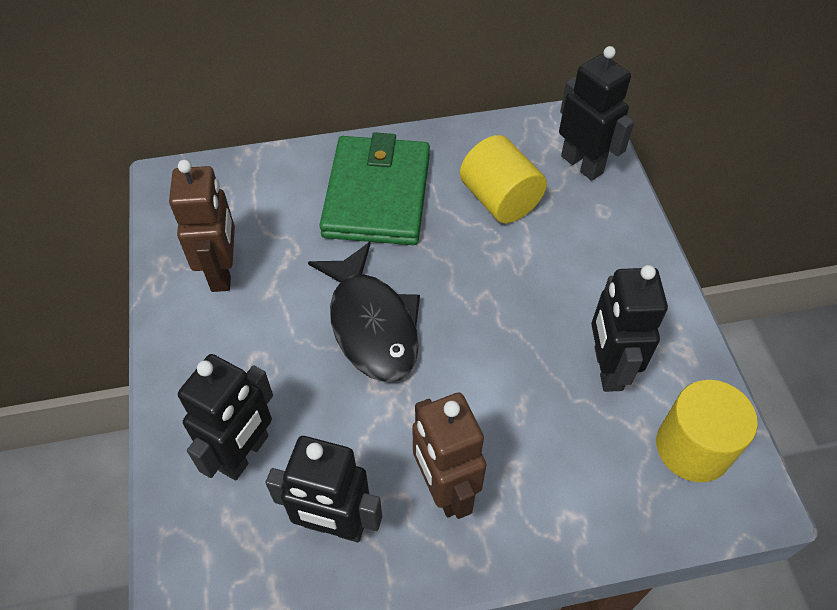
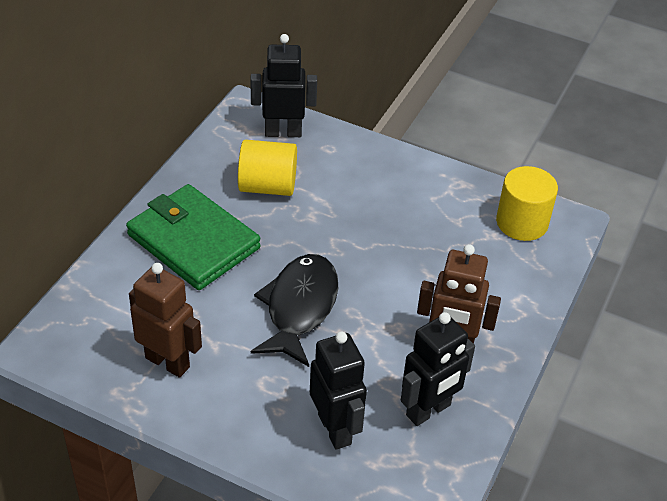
camera: 55 degrees left, 10 degrees down
black fish [308,242,420,382] -> black fish turned 90 degrees counterclockwise [251,254,338,367]
black robot [591,265,668,392] -> none

